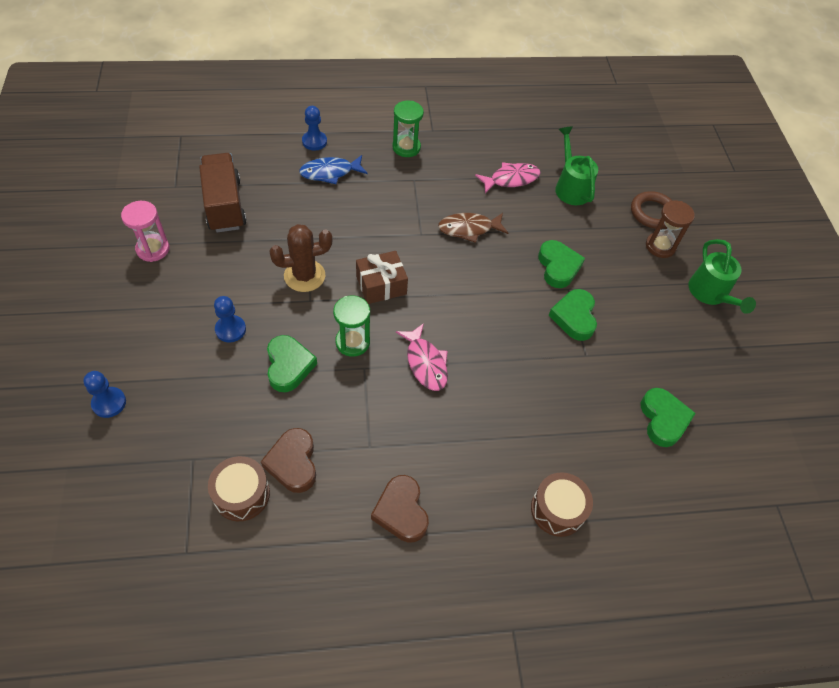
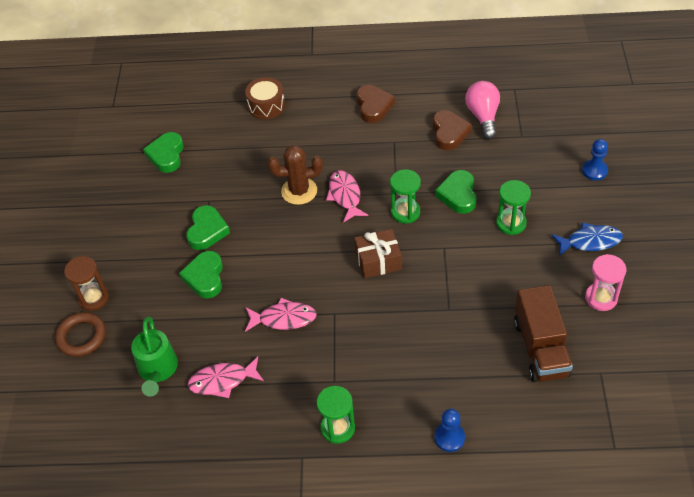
camera: 165 degrees left, 5 degrees down
brown drum [208,456,270,521] -> pink light bulb [465,81,500,139]
blue pawn [214,296,246,342] -> green hourglass [496,180,531,235]
brown cactus [269,224,332,292] -> brown cactus moved to [268,145,323,205]
blue fish [299,155,368,184] -> blue fish moved to [551,222,623,256]
brown fish [438,213,508,243] -> pink fish [245,298,317,332]
green watering can [689,239,756,314] -> none

